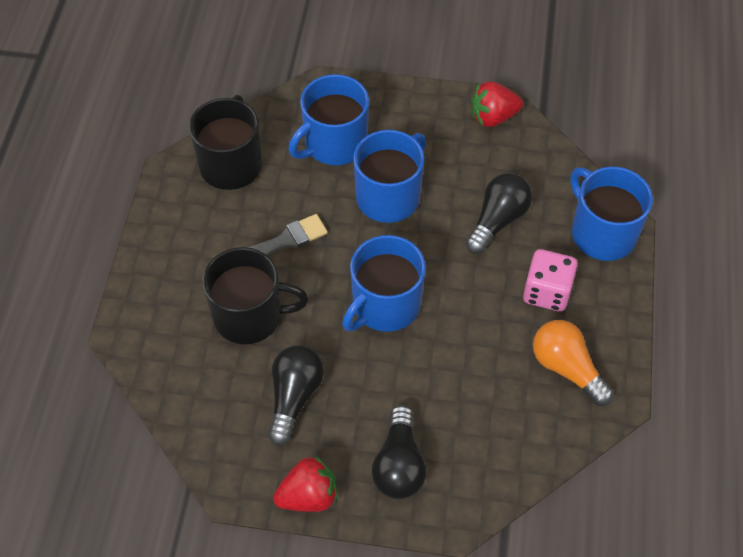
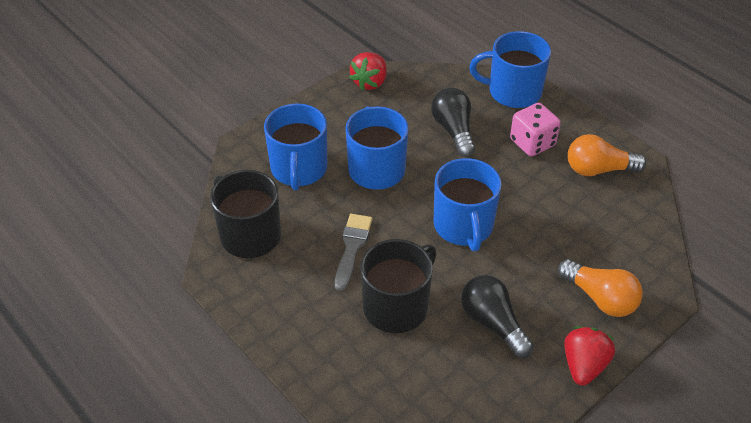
camera: 50 degrees left, 10 degrees down
black light bulb [372,405,427,499] -> orange light bulb [558,259,643,317]

